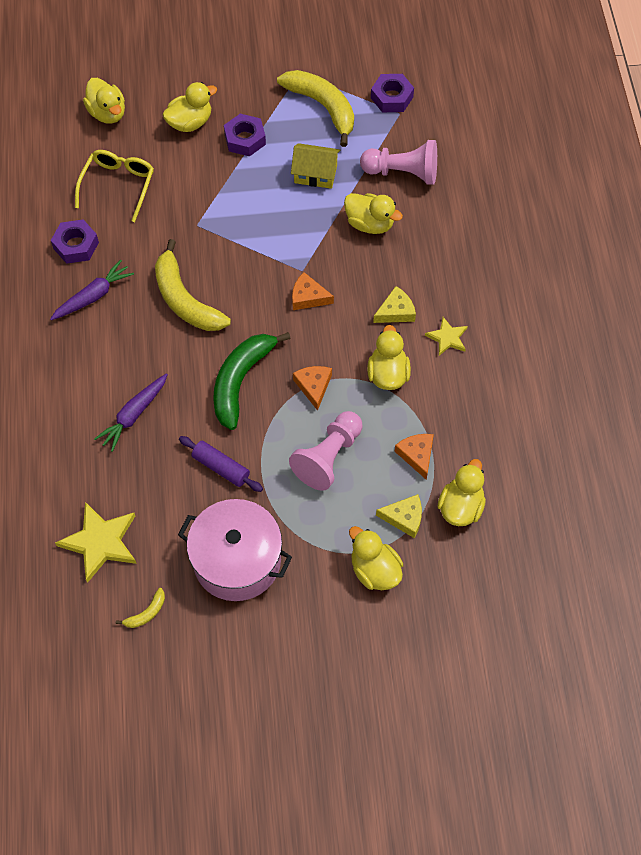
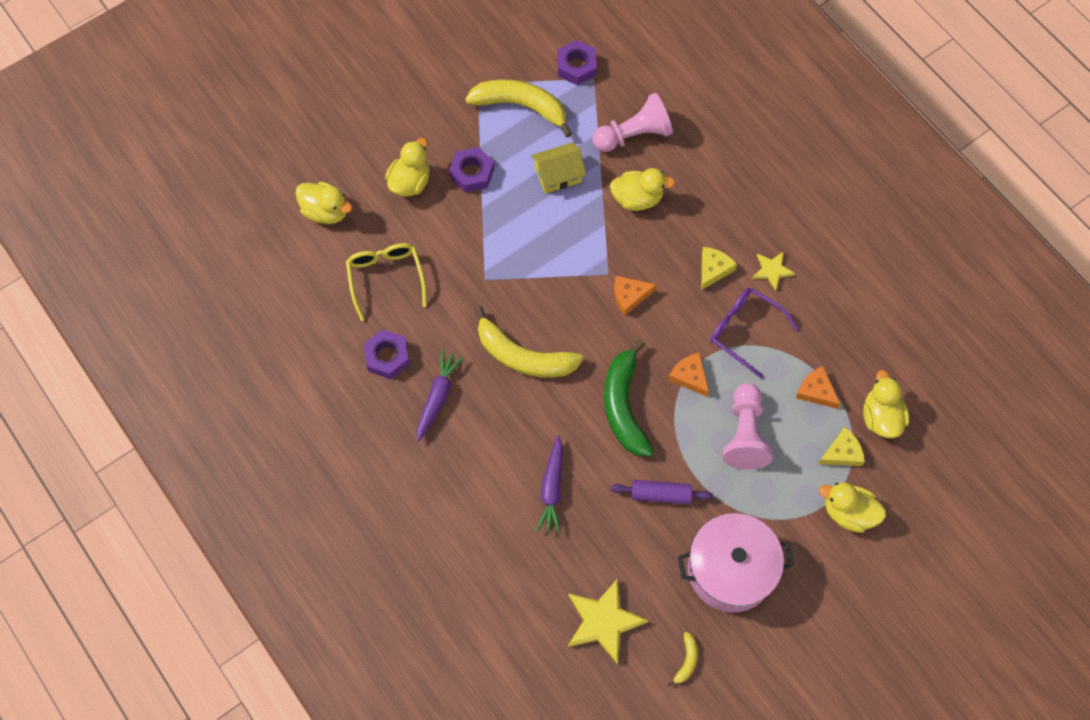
camera: 30 degrees left, 5 degrees up
yellow duck [367,325,411,390] -> purple glasses [710,287,798,379]

